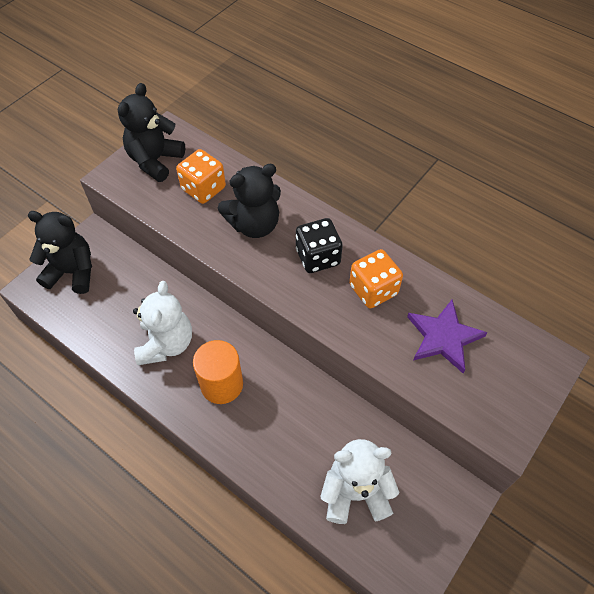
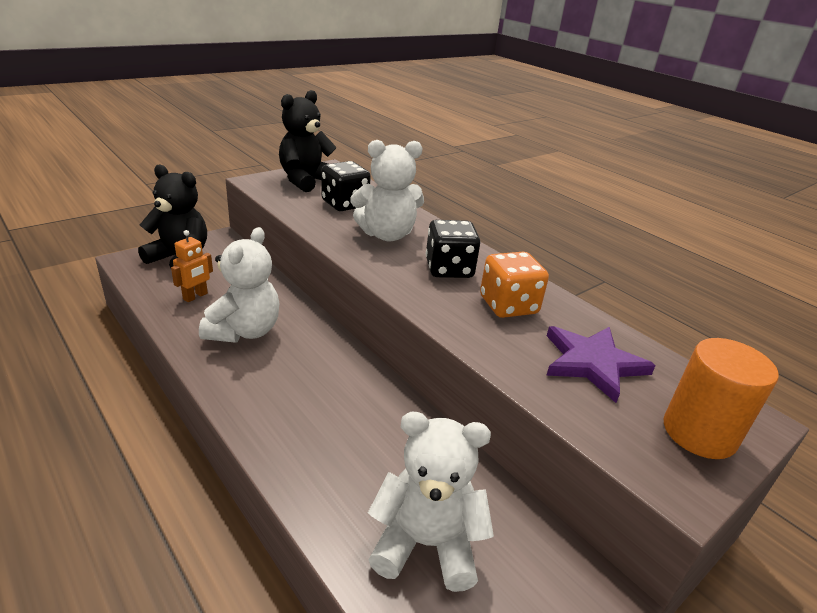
camera: 10 degrees right, 25 degrees down
orange dice [176,149,226,204] -> black dice [321,161,371,211]
orange cylinder [193,340,243,404] -> orange cylinder moved to [664,338,779,459]
black teddy bear [218,164,281,238] -> white teddy bear [350,140,424,241]
none -> orange robot [171,230,213,302]

